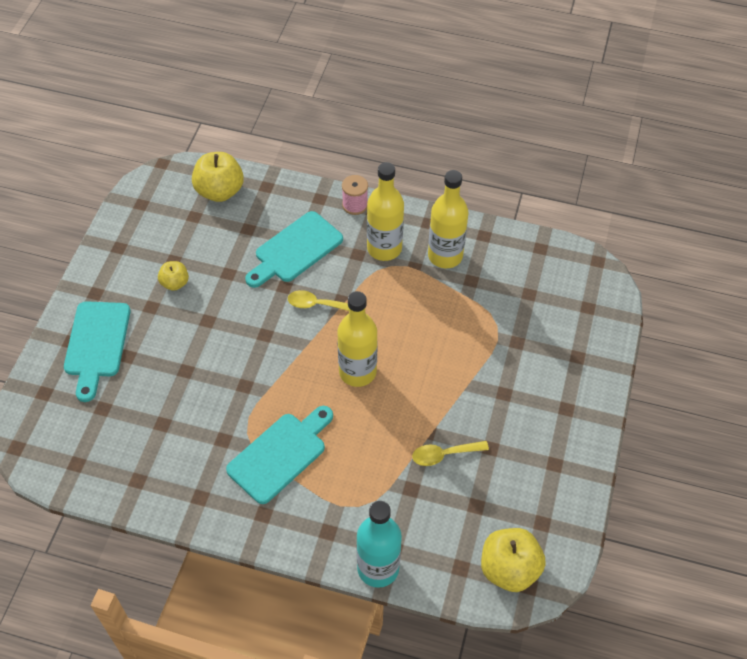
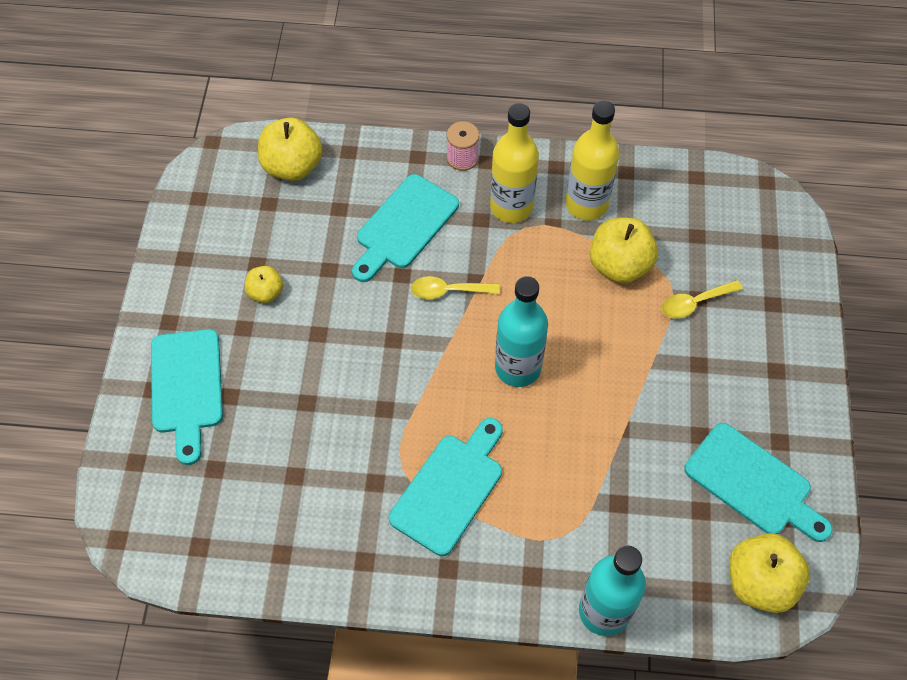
camera: 10 degrees left, 5 degrees up
yellow bottle [338,291,378,387] -> turquoise bottle [495,276,548,387]
yellow spoon [412,441,489,466] -> yellow spoon moved to [661,280,743,319]
none -> yellow apple [590,218,658,283]
none -> turquoise cutting board [684,423,833,542]

